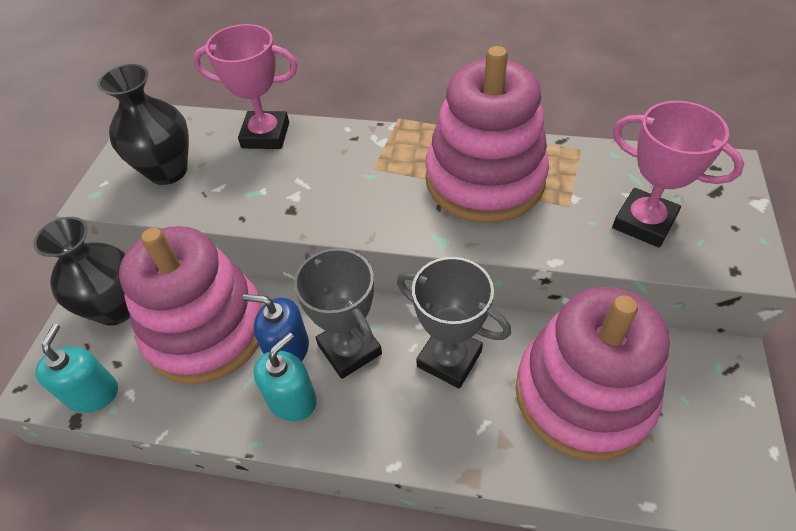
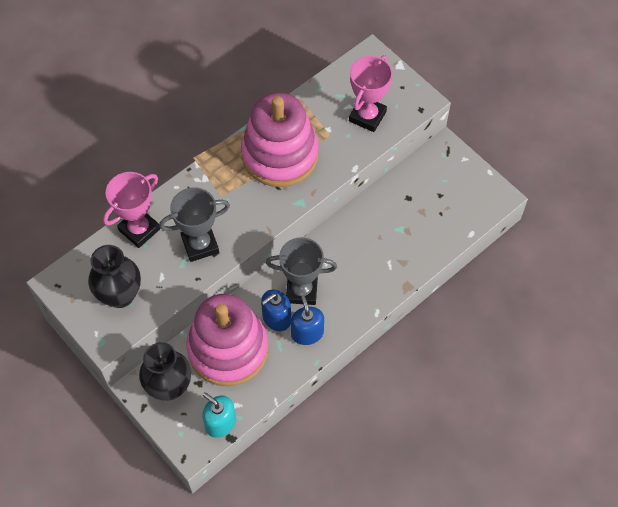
camera: 55 degrees left, 10 degrees up
turquoise soap dispenser [253,332,317,421] -> blue soap dispenser [291,296,324,345]
grey trophy [397,257,511,389] -> grey trophy moved to [159,187,230,262]
pink stacking toy [515,287,670,461] -> none
pink trophy [612,101,744,248] -> pink trophy turned 45 degrees counterclockwise [349,55,393,132]

